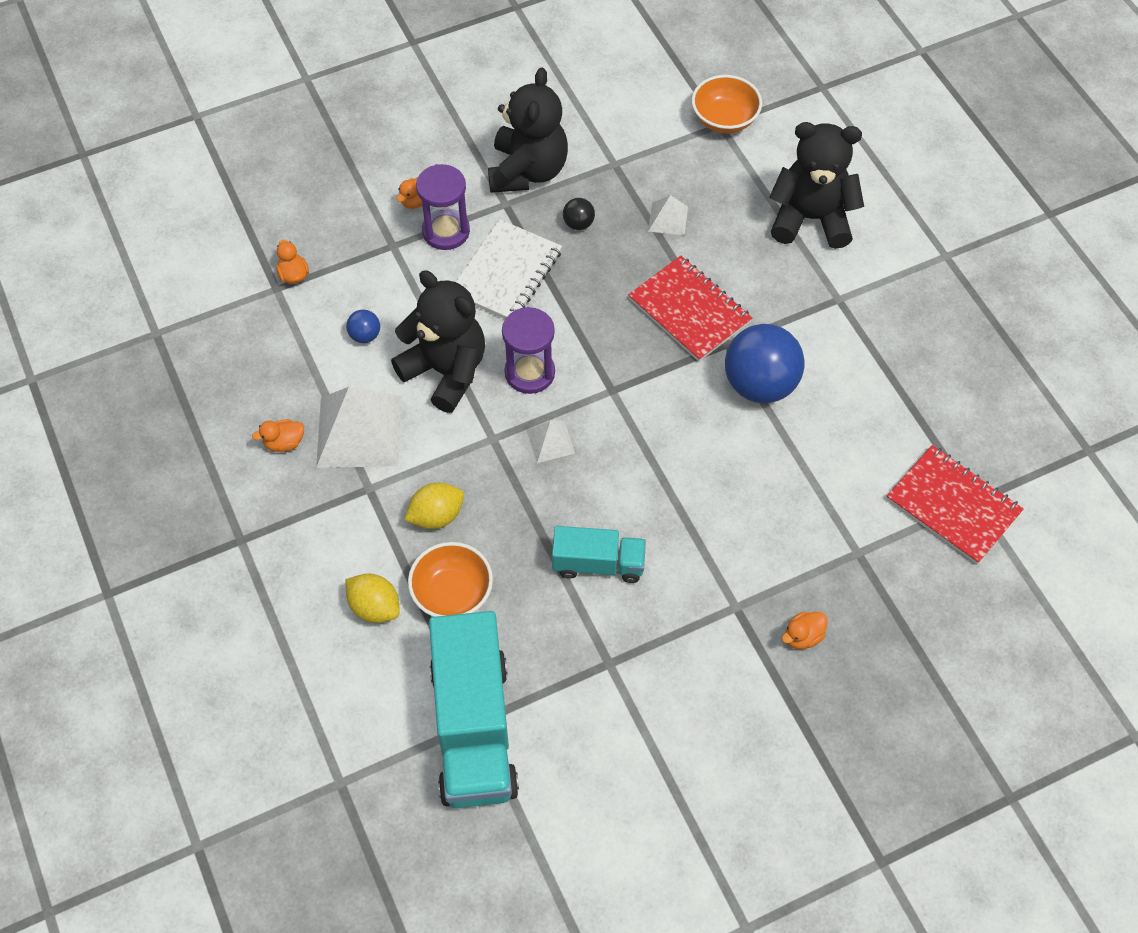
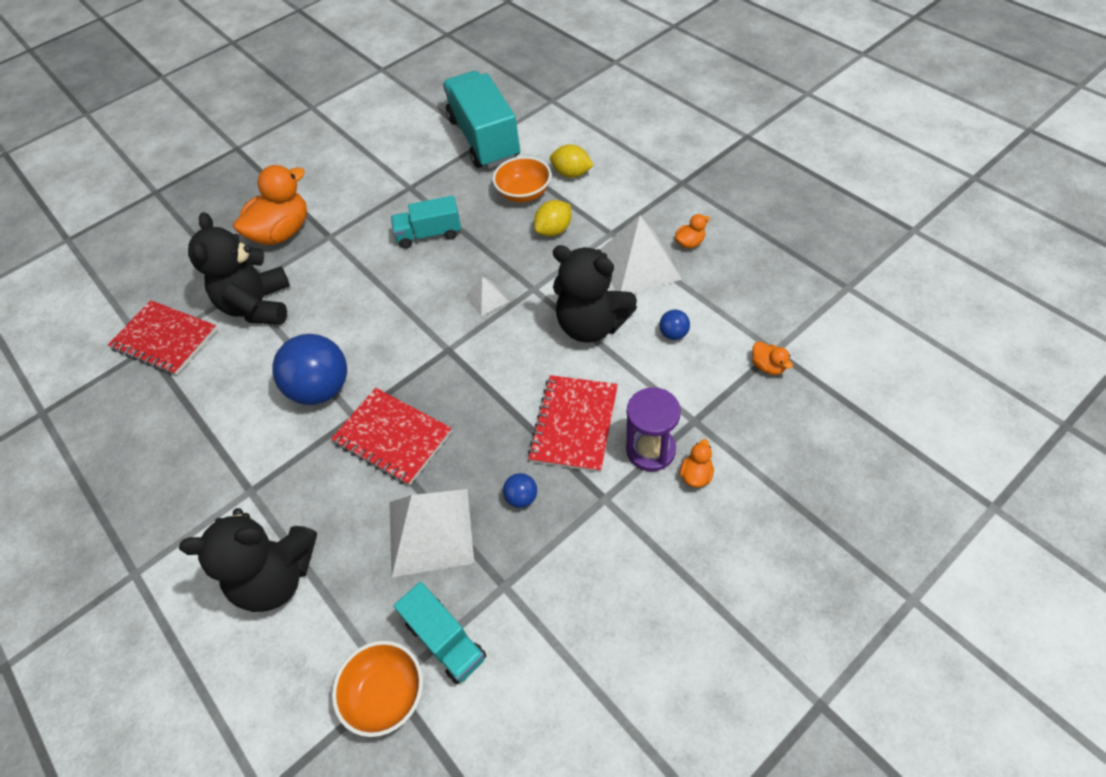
camera: 170 degrees right, 5 degrees down
white notebook [456,219,562,319] -> red notebook [528,375,618,472]
black teddy bear [488,67,568,193] -> black teddy bear moved to [188,212,290,324]
purple hourglass [502,307,555,394] -> none
black ball [563,198,595,230] -> blue ball [503,473,537,508]
white pyramid [648,195,688,235] -> white pyramid [389,489,474,577], size x2.06
orange duck [782,611,828,649] -> orange duck [233,165,307,245], size x2.32
none -> turquoise truck [394,582,486,685]

